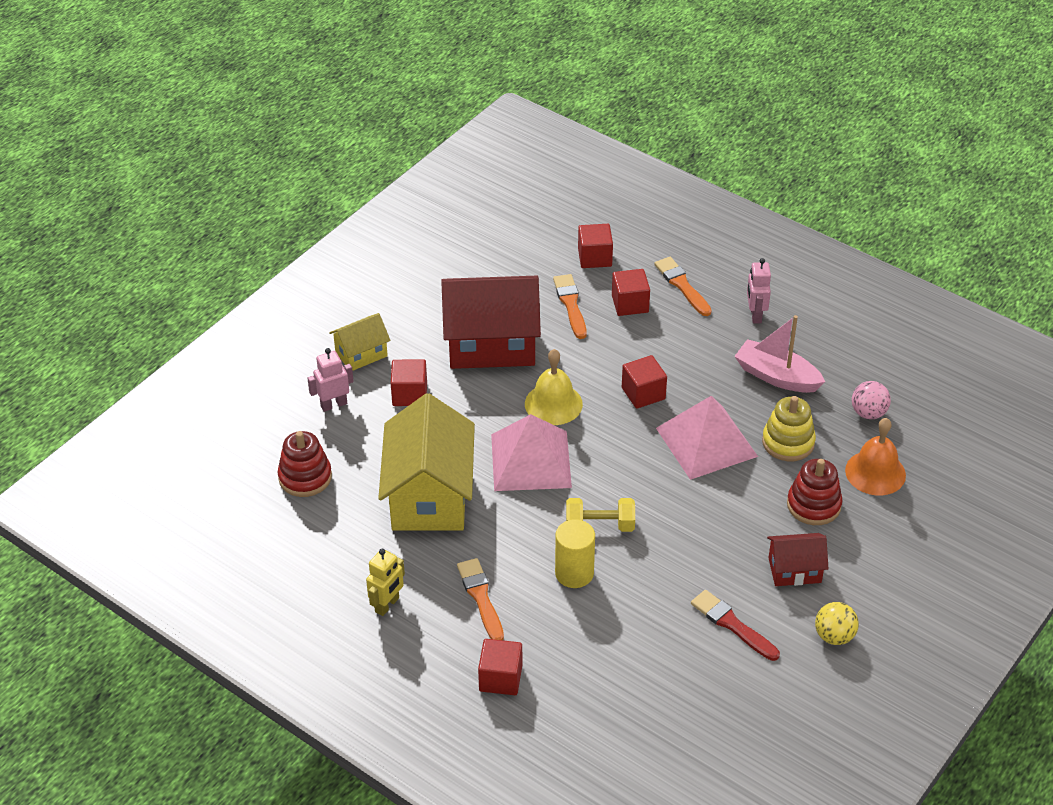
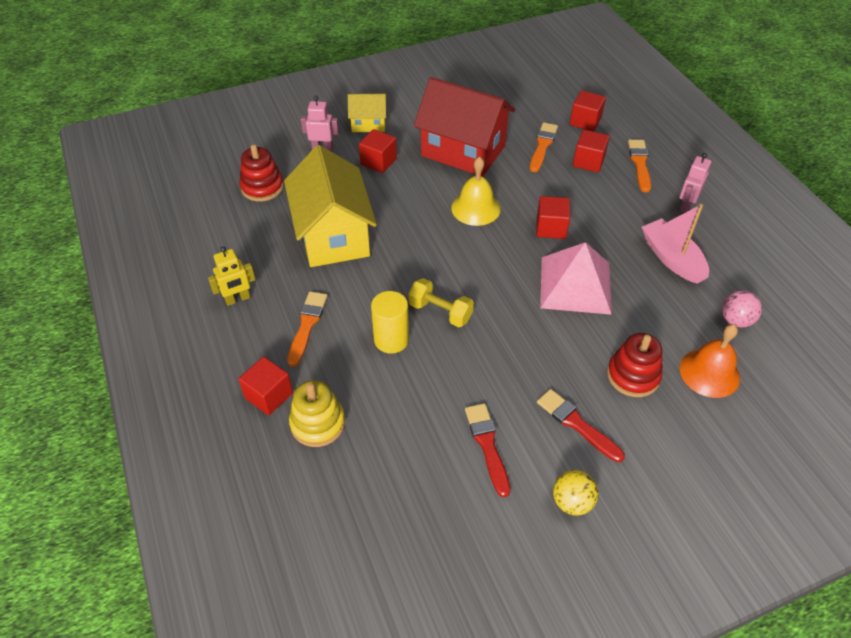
camera: 30 degrees right, 5 degrees up
yellow house [378,393,475,531] -> yellow house turned 45 degrees counterclockwise [284,145,377,267]
pink pyramid [491,414,572,491] -> none
yellow stacking toy [762,396,816,461] -> yellow stacking toy moved to [289,380,345,447]
red house [767,533,829,586] -> red brush [537,389,625,462]

